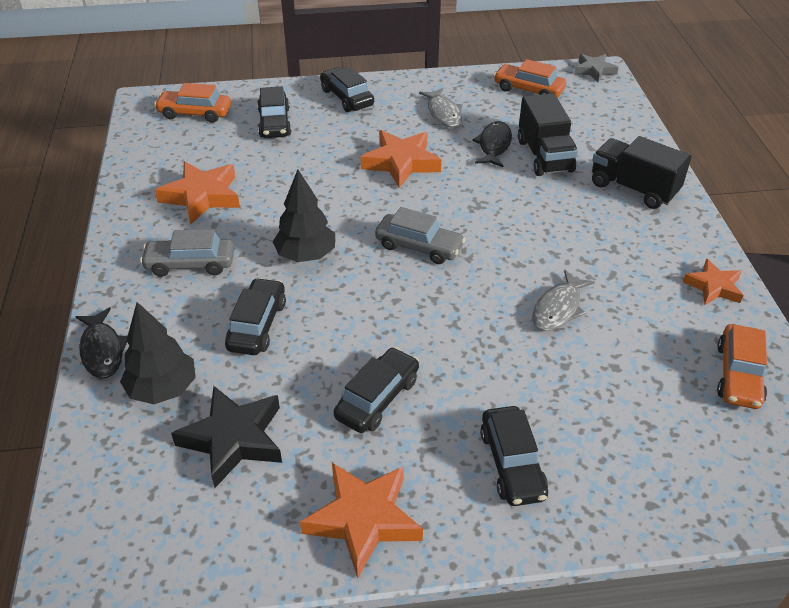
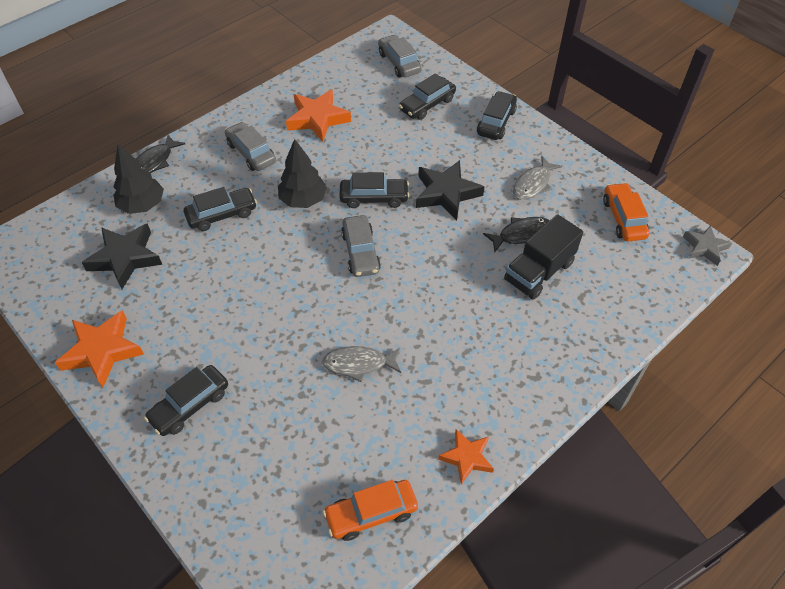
camera: 55 degrees right, 10 degrees up
orange car [154,83,231,123] -> grey car [378,35,422,78]
black car [334,347,419,433] -> black car moved to [339,172,409,208]
orange star [360,130,441,188] -> black star [416,160,484,220]
black truck [592,136,692,209] -> none

